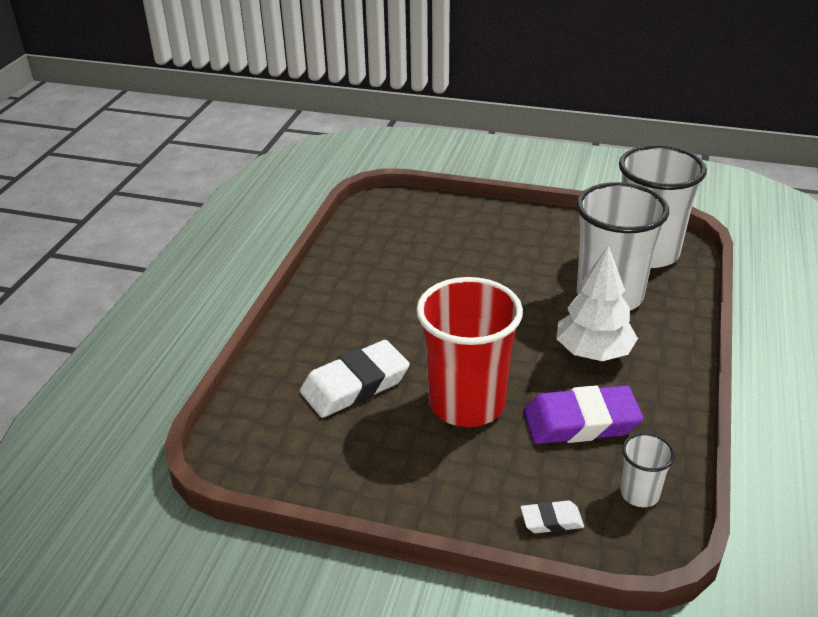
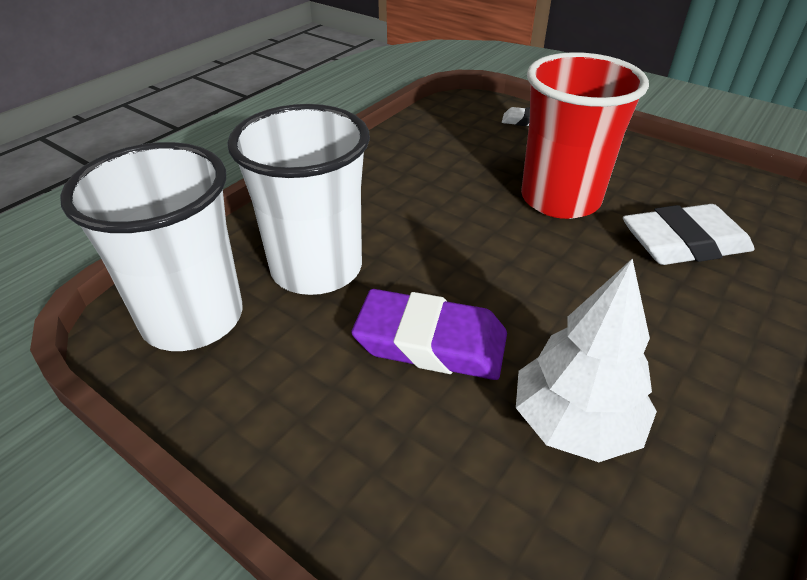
camera: 160 degrees left, 5 degrees up
purple eraser [523,385,643,444] -> purple eraser moved to [352,289,507,380]
white tree [556,245,638,361] -> white tree moved to [516,259,657,462]
white cup [621,433,675,507] -> none

